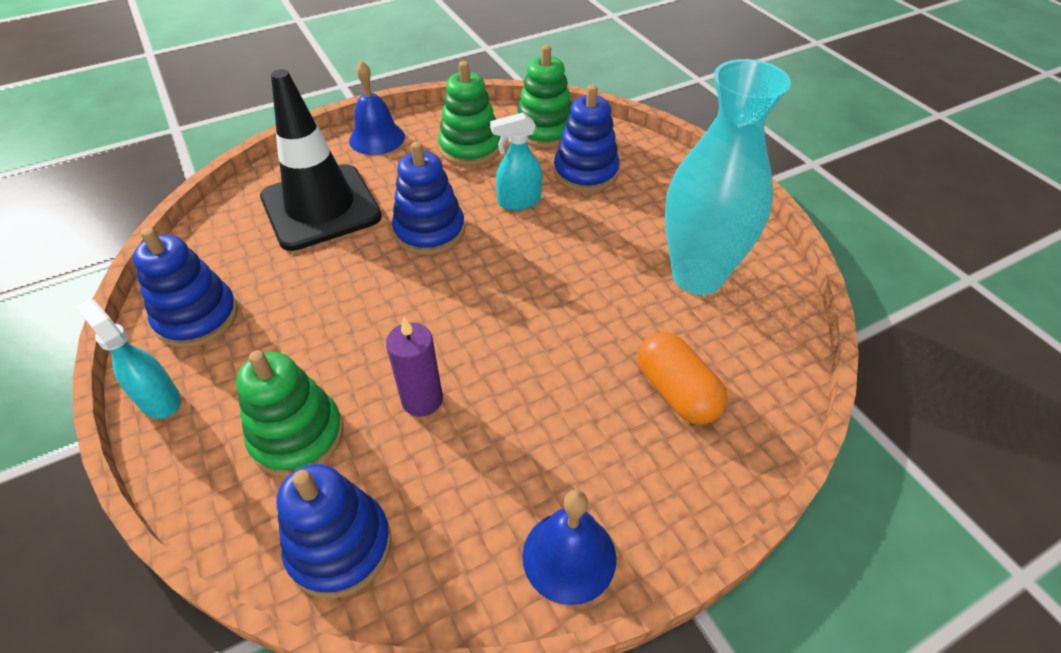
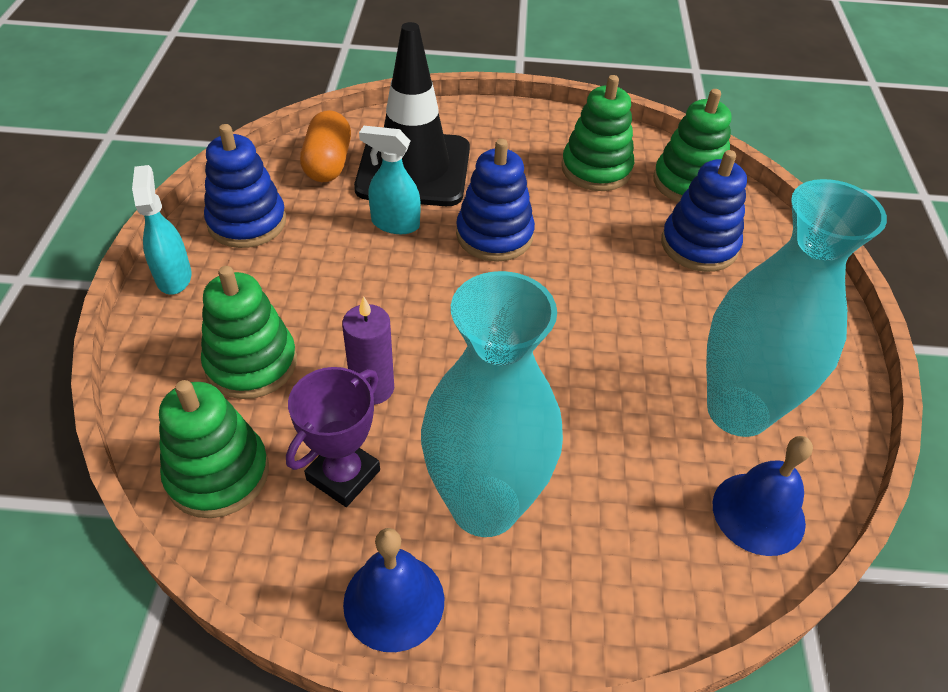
camera: 30 degrees right, 0 degrees up
blue stacking toy [277,464,392,598] -> green stacking toy [159,380,269,518]
blue bell [349,61,405,155] -> blue bell moved to [713,436,813,556]
turquoise spray bottle [490,113,542,210] -> turquoise spray bottle moved to [359,126,421,234]
orange capsule [638,332,728,425] -> orange capsule moved to [300,110,351,182]
none -> purple trophy [286,367,380,507]
none -> turquoise vase [421,271,563,537]

